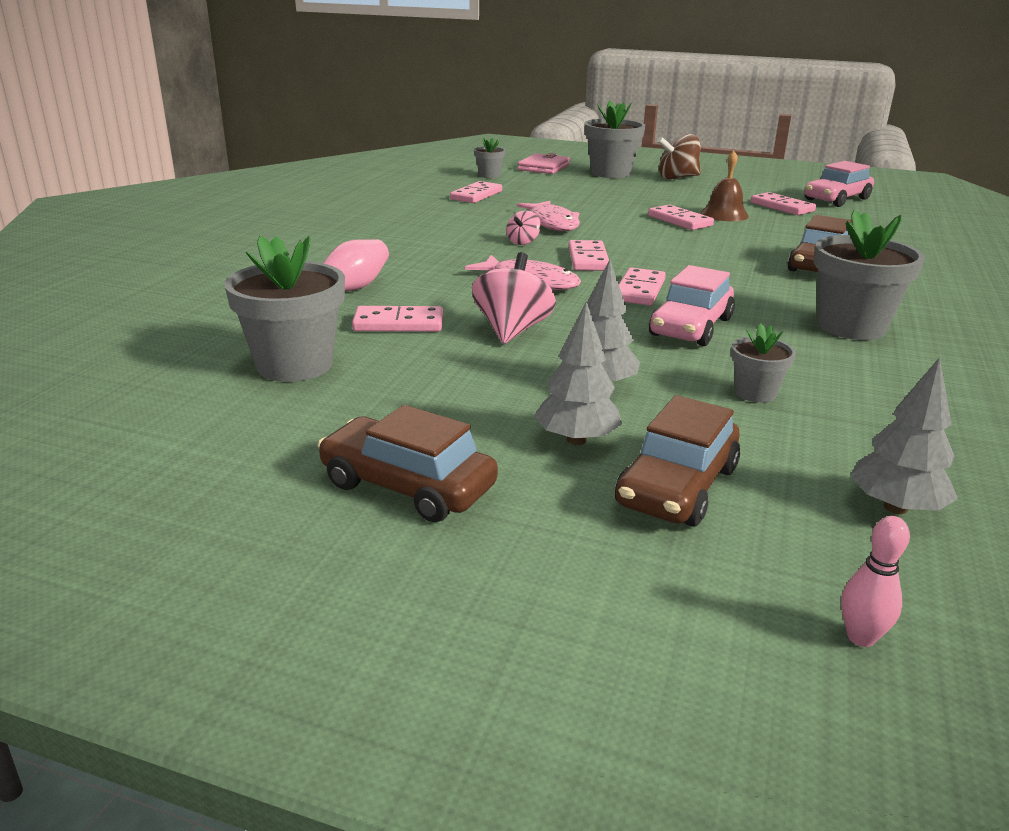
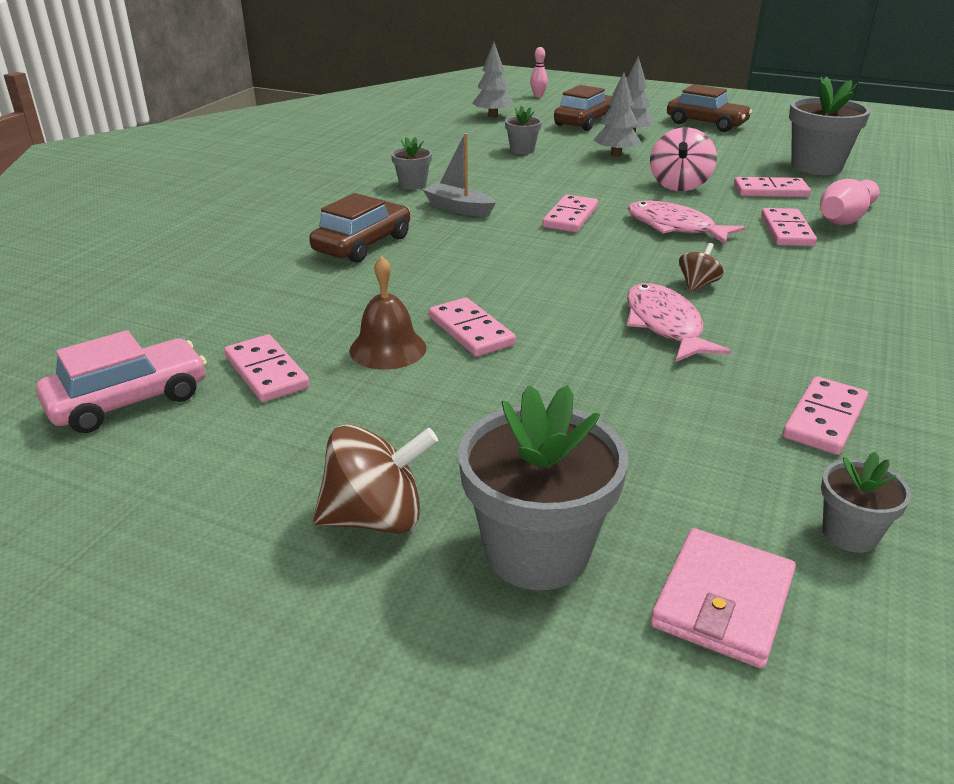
camera: 175 degrees left, 5 degrees up
pink spinning top [506,210,541,245] -> brown spinning top [679,243,724,292]
pink domino [568,240,609,271] -> pink domino moved to [761,208,817,246]
pink car [649,265,735,346] -> none
grey flower pot [814,210,925,340] -> grey flower pot [391,137,432,190], size x0.52
none -> grey boat [423,133,496,217]

